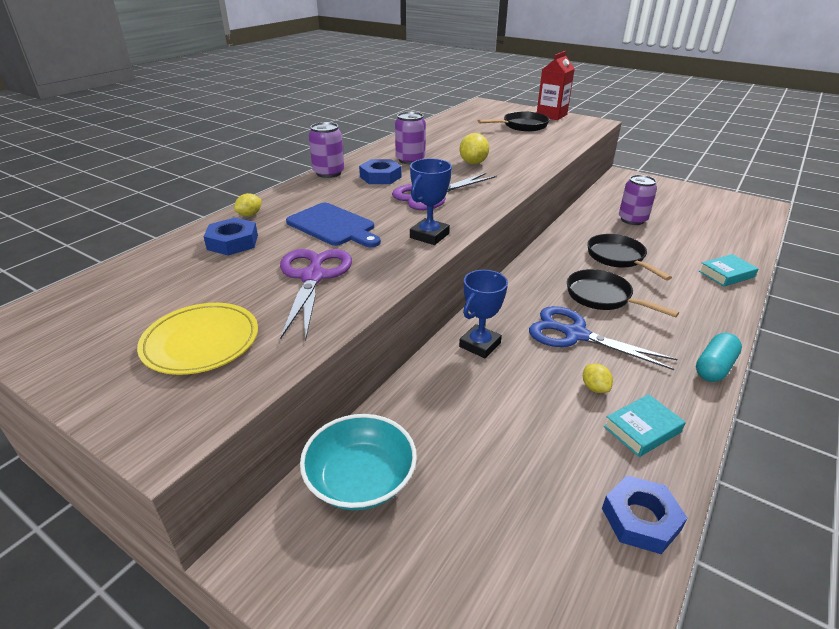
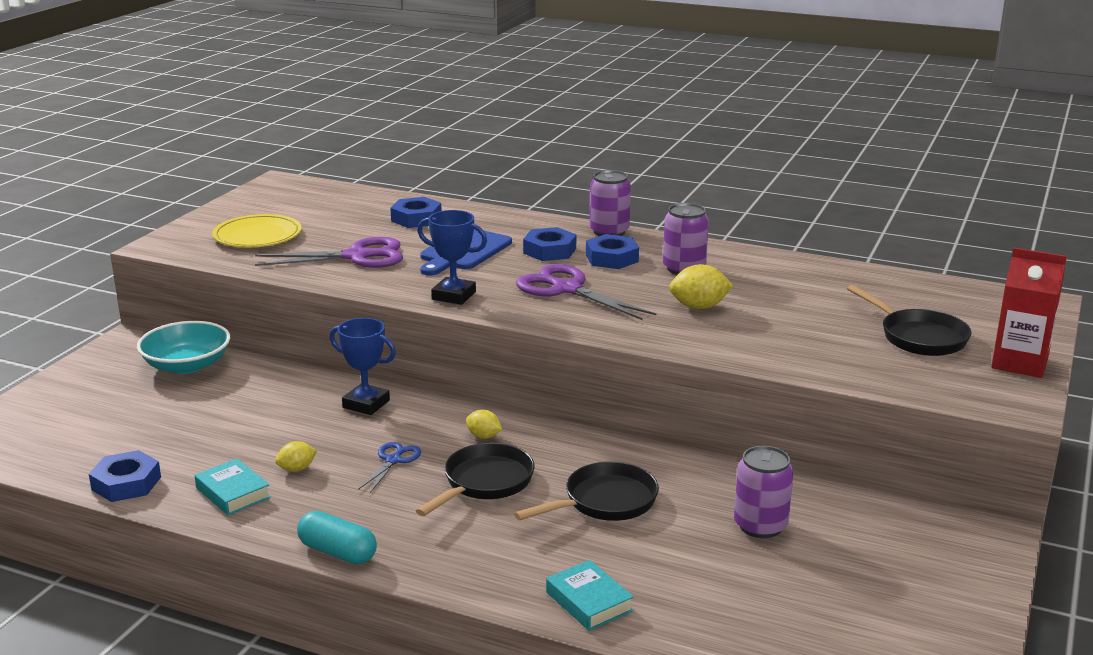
camera: 80 degrees right, 10 degrees down
yellow lemon [234,193,262,216] -> yellow lemon moved to [466,410,502,439]
blue scissors [529,306,677,370] -> blue scissors [358,442,421,493], size x0.54
none -> blue nut [523,227,576,261]

